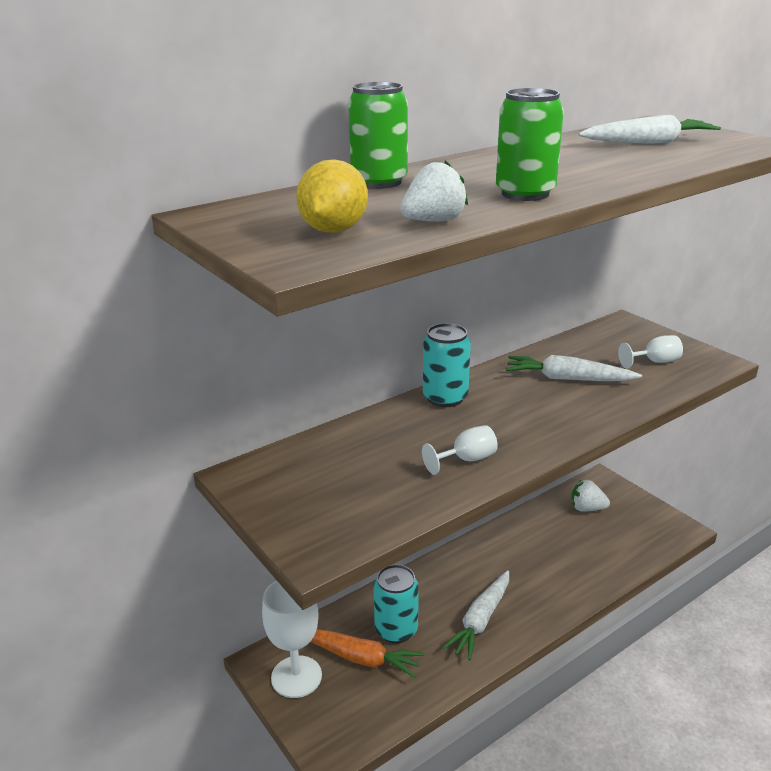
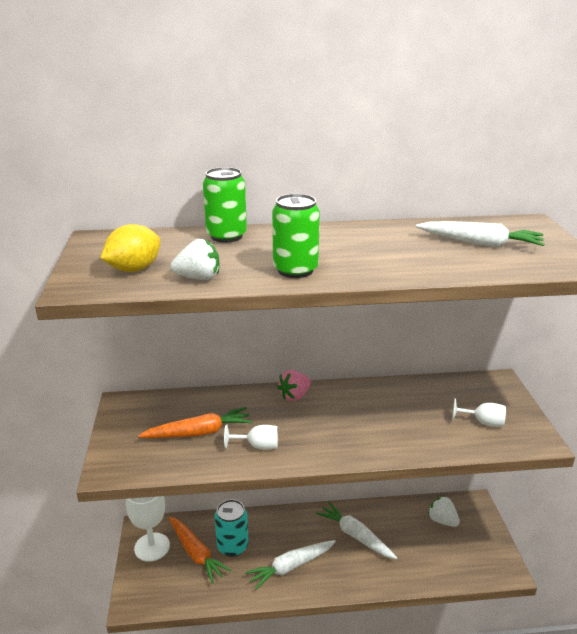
camera: 30 degrees right, 0 degrees up
turquoise can [423,323,471,407] -> pink strawberry [277,370,311,401]
white carrot [506,355,642,381] -> white carrot moved to [316,502,397,559]
none -> orange carrot [138,407,252,438]

